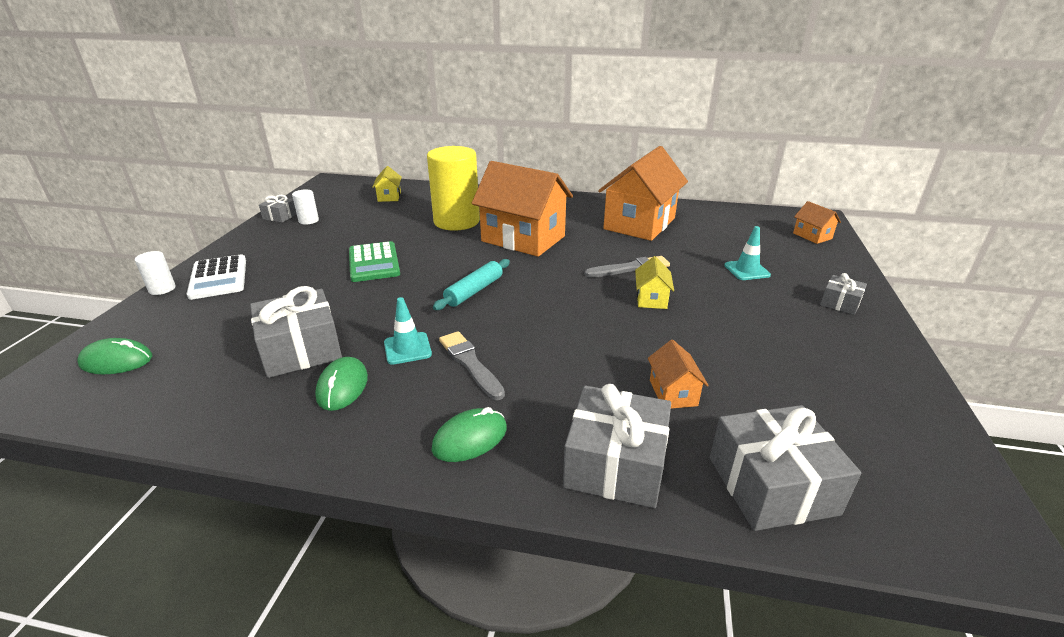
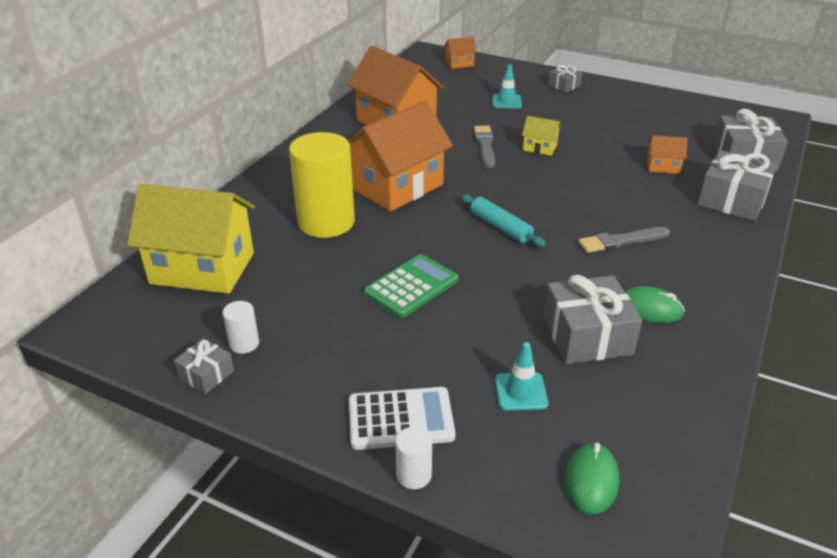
camera: 75 degrees left, 5 degrees up
green calculator [349,241,400,282] -> green calculator turned 45 degrees counterclockwise [364,254,458,318]
yellow house [373,166,402,202] -> yellow house [127,184,255,294], size x2.29
turquoise traffic cone [384,297,432,365] -> turquoise traffic cone moved to [495,342,548,411]
green mouse [431,407,507,462] -> none

